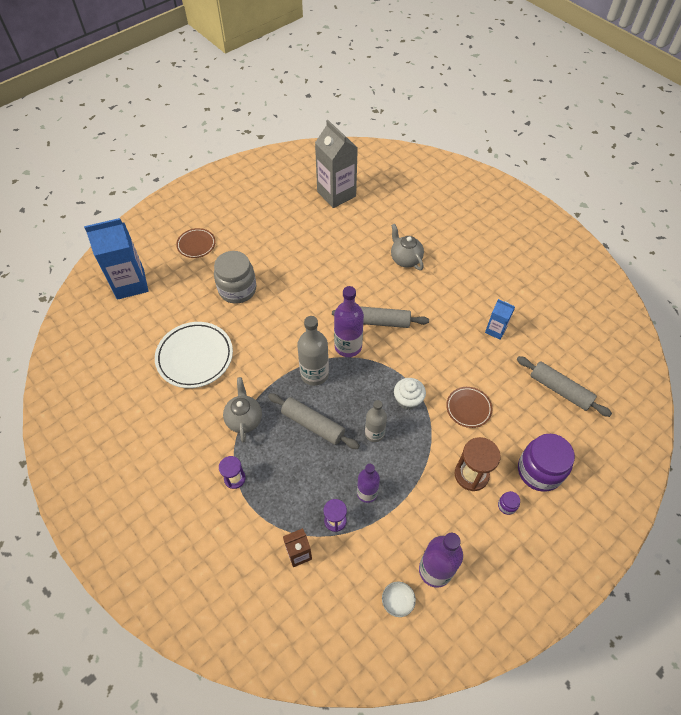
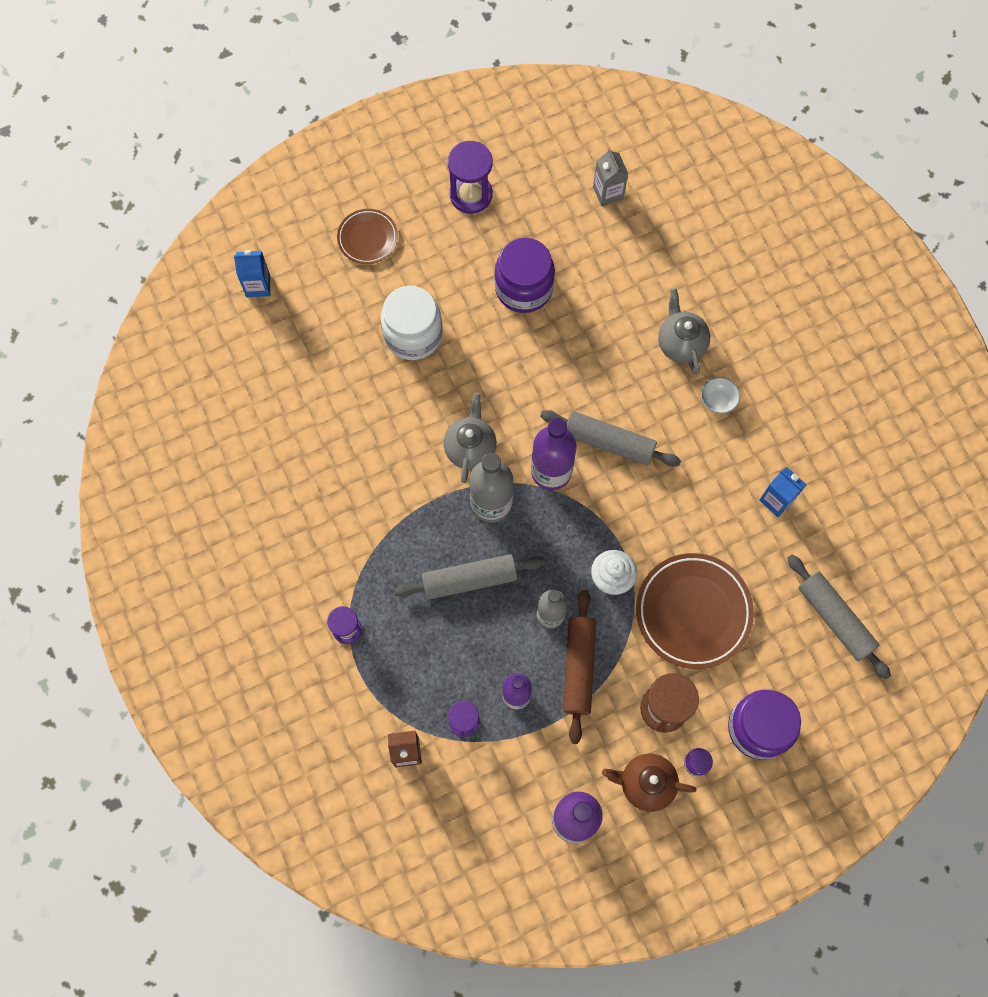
camera: 15 degrees right, 15 degrees up
blue carton [84,218,148,300] -> blue carton [234,250,270,297], size x0.51
white plate [155,322,233,388] -> none
grey jar [214,251,256,303] -> white jar [381,286,443,360]
grey teapot [223,377,262,443] -> grey teapot moved to [444,392,497,483]
grey rolling pin [268,393,360,449] -> grey rolling pin turned 60 degrees counterclockwise [395,554,544,600]
grey carton [315,120,358,208] -> grey carton [593,148,628,207], size x0.51
white bowl [382,582,416,617] -> white bowl moved to [701,377,740,414]
brown plate [446,387,492,428] -> brown plate [636,553,754,669], size x1.77
none -> purple hourglass [448,141,493,214]
none -> purple jar [494,238,555,313]
none -> brown rolling pin [563,590,596,744]
none -> brown teapot [602,754,696,812]

